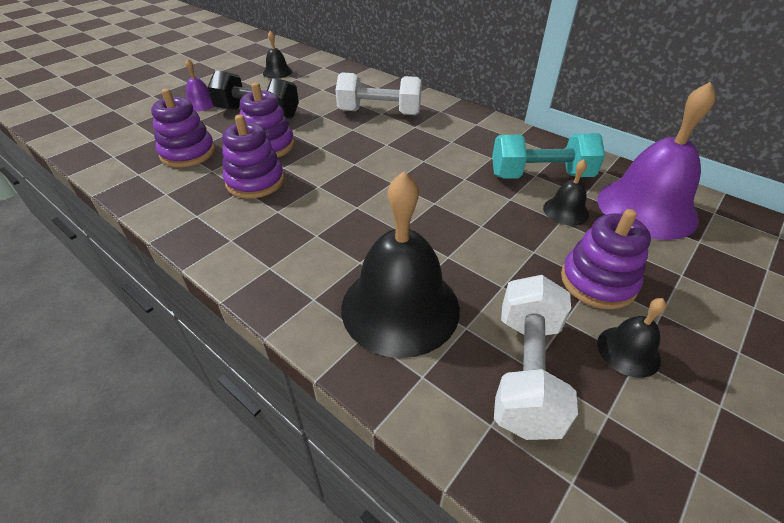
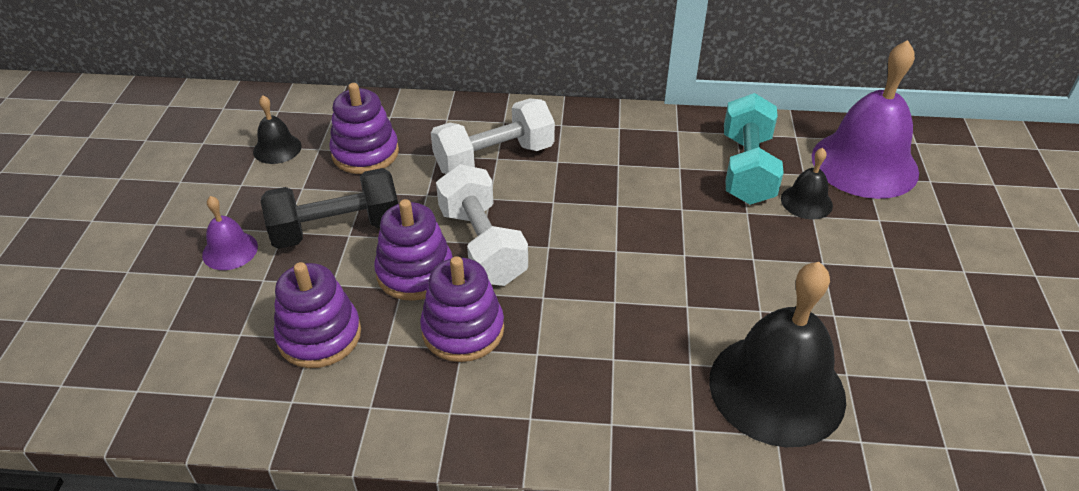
camera: 35 degrees left, 0 degrees up
turquoise dumbbell [492,133,605,179] -> turquoise dumbbell turned 45 degrees counterclockwise [724,93,784,205]
white dumbbell [494,275,578,440] -> white dumbbell moved to [436,164,528,286]
purple stacking toy [561,209,651,309] -> purple stacking toy moved to [329,83,399,174]
black bell [597,298,666,378] -> none

